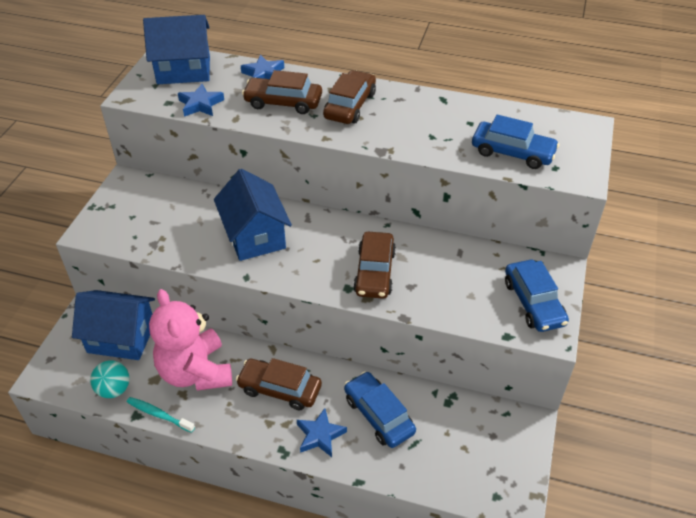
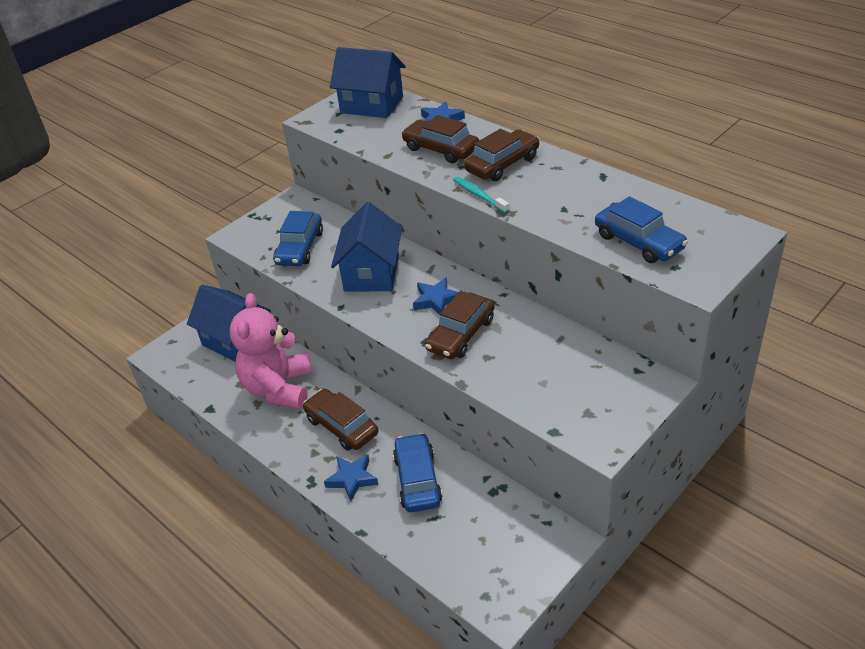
camera: 30 degrees right, 5 degrees down
turquoise ball [90,361,129,398] -> none
turquoise toothbrush [127,397,195,433] -> turquoise toothbrush moved to [453,177,509,213]
blue star [178,84,224,117] -> blue star moved to [413,277,458,316]
blue car [505,260,569,332] -> blue car moved to [273,211,323,266]

